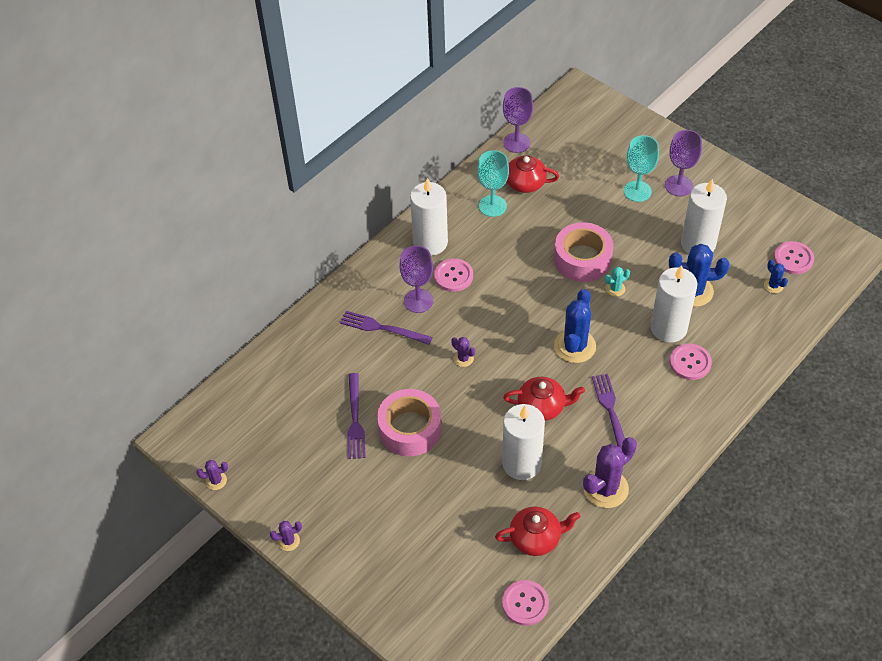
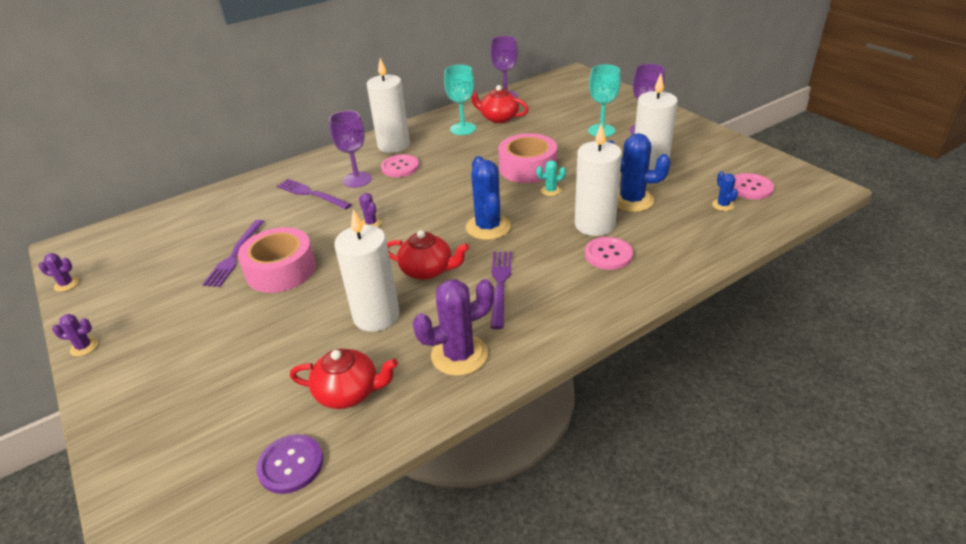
camera: 15 degrees right, 15 degrees down
pink button [502,580,549,626] -> purple button [256,434,323,494]
blue cactus [554,289,596,363] -> blue cactus turned 45 degrees counterclockwise [466,156,511,240]

